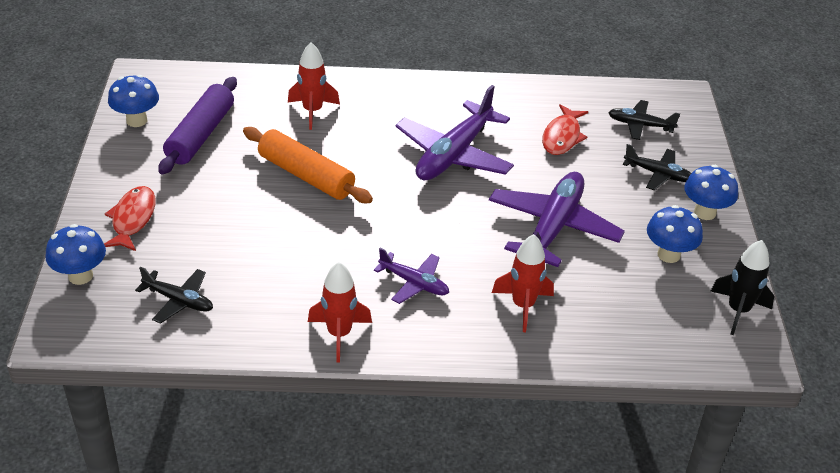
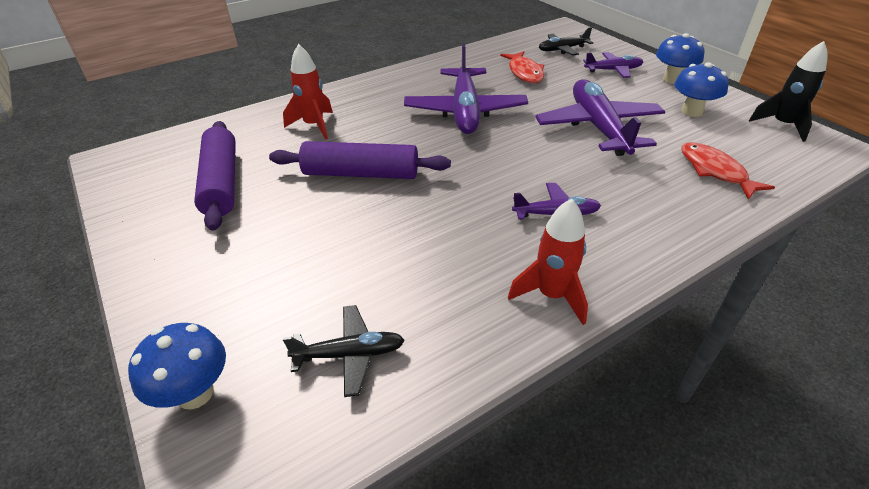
camera: 30 degrees left, 0 degrees up
red fish [104,186,156,251] -> red fish moved to [681,142,775,200]
blue mushroom [108,75,159,127] -> none
orange rolling pin [243,127,373,203] -> purple rolling pin [269,141,451,179]
red rocket [492,234,554,332] -> none
black plane [623,144,691,190] -> purple plane [583,52,644,78]

